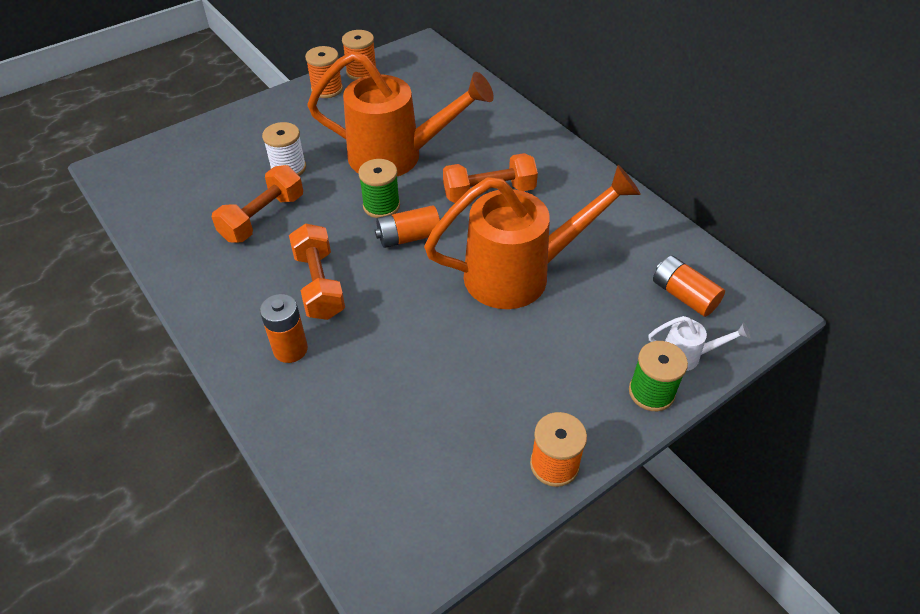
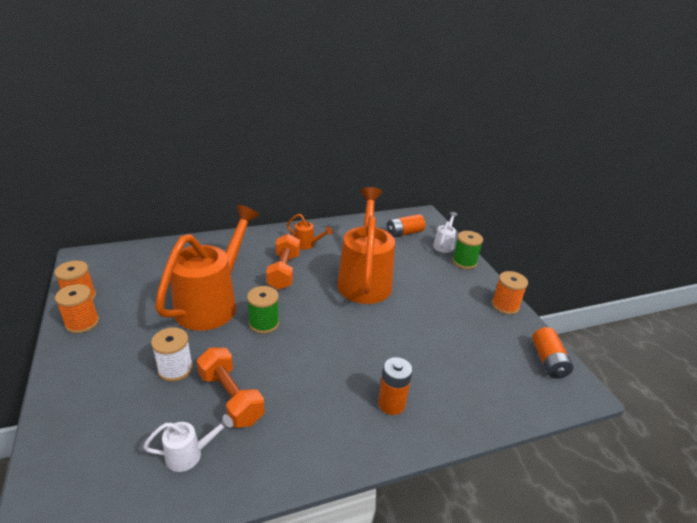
camera: 75 degrees left, 15 degrees down
orange dumbbell [289,223,345,320] -> none
orange battery [375,205,440,248] -> orange battery moved to [532,327,574,379]
none -> white watering can [143,414,233,472]
none -> orange watering can [287,214,333,249]

